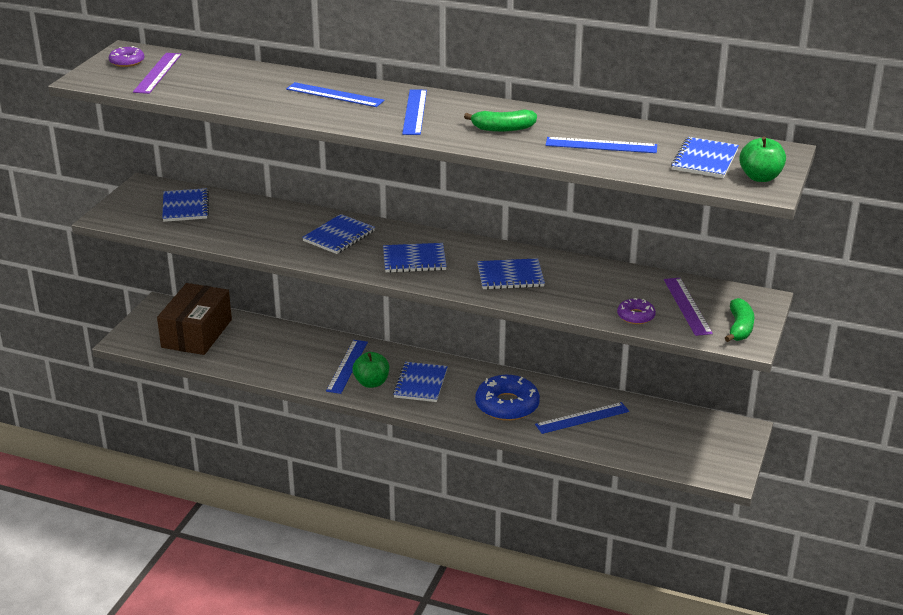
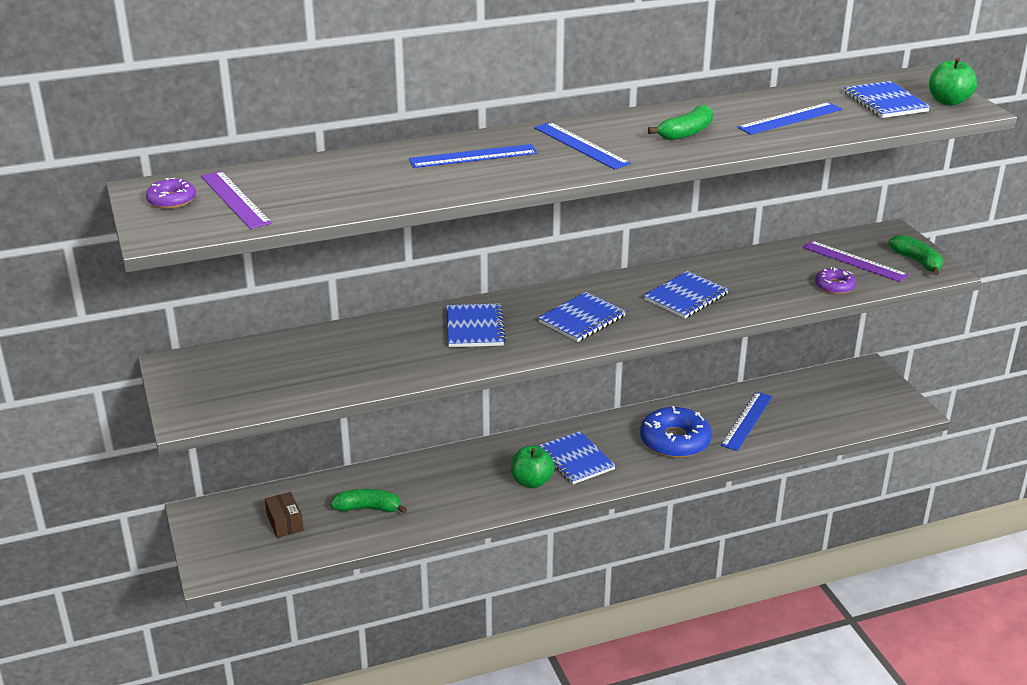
camera: 40 degrees left, 0 degrees up
brown box [157,283,232,355] -> brown box [265,492,304,538], size x0.45
blue notebook [162,188,209,222] -> none
blue ruler [326,340,368,394] -> none
none -> green banana [330,489,407,514]

